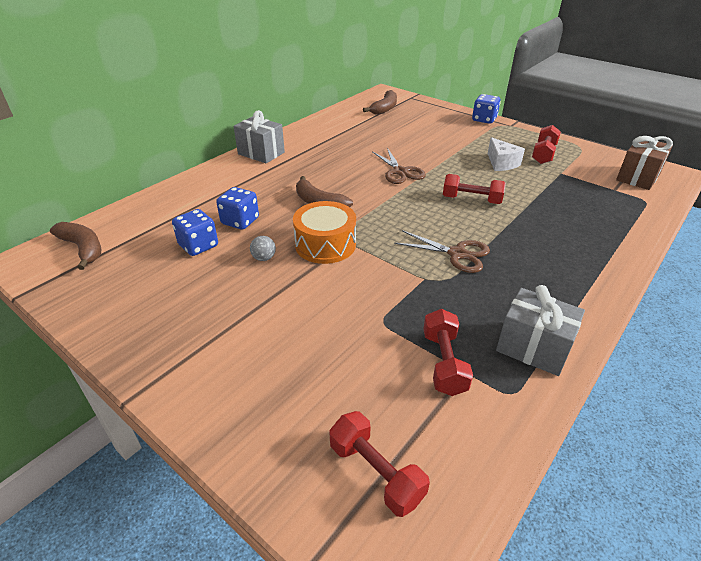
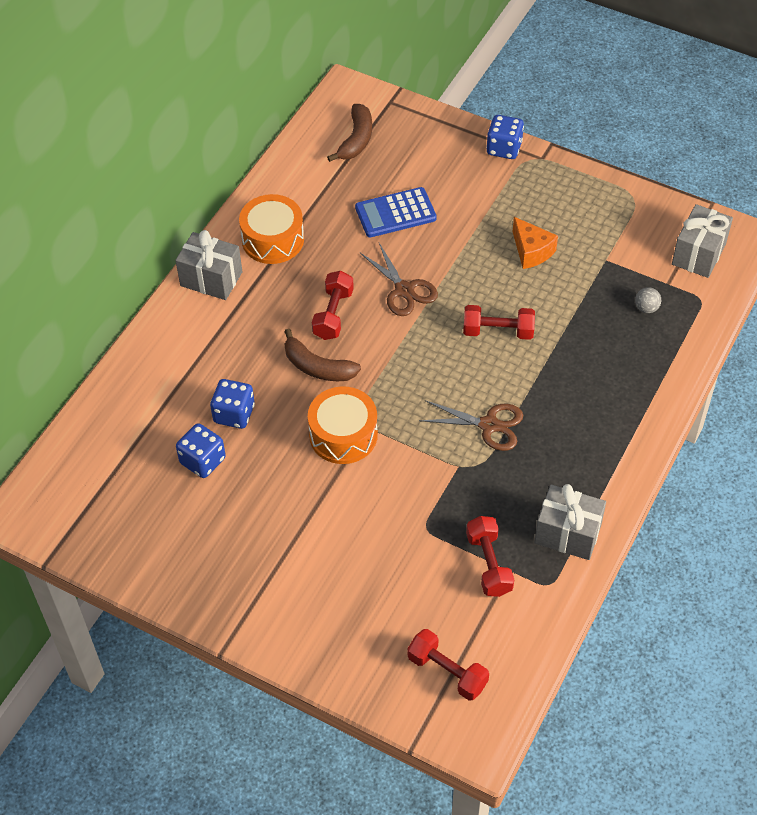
camera: 10 degrees left, 15 degrees up
brown banana [50,222,102,270] -> none
grey ball [250,236,276,261] -> grey ball moved to [635,287,661,313]
white cheese [488,137,525,171] -> orange cheese [513,217,558,269]
red dumbbell [532,125,561,164] -> red dumbbell moved to [312,271,354,340]
brown gift [616,136,673,190] -> grey gift [672,204,733,278]
none -> orange drum [239,194,304,264]
none -> blue calculator [355,187,437,237]

